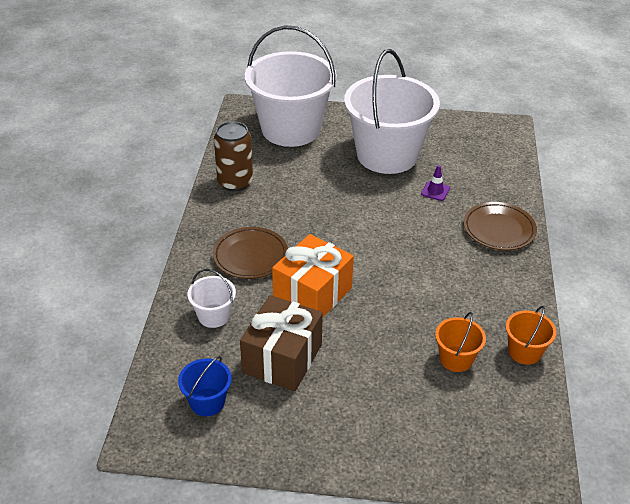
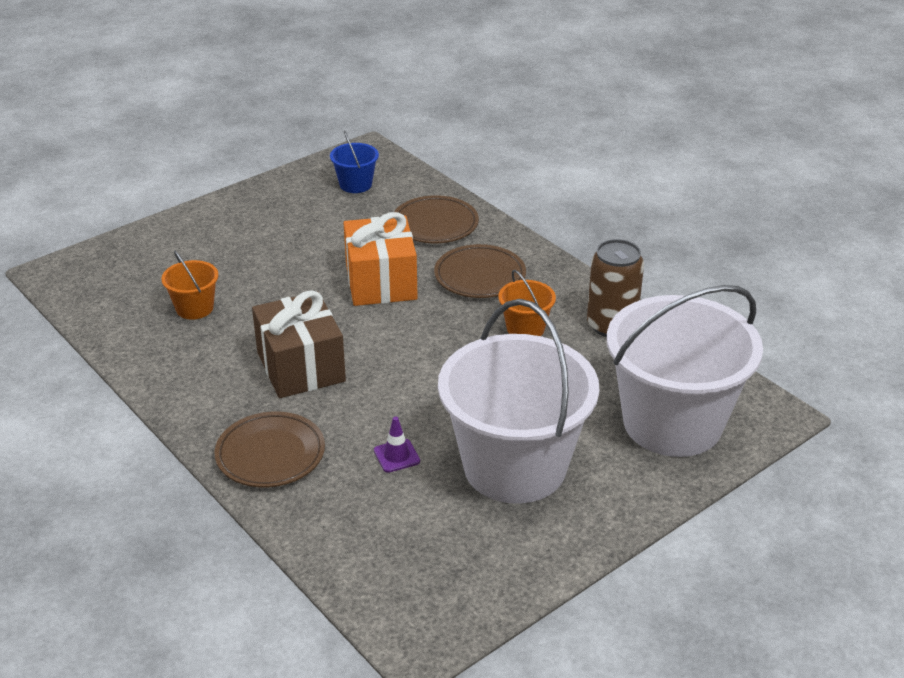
camera: 135 degrees right, 5 degrees down
white bucket [187,269,236,328] -> brown plate [394,195,479,243]
brown gift [240,295,323,391] -> brown gift moved to [252,290,346,398]
orange bucket [506,306,556,365] -> orange bucket moved to [498,270,556,336]

